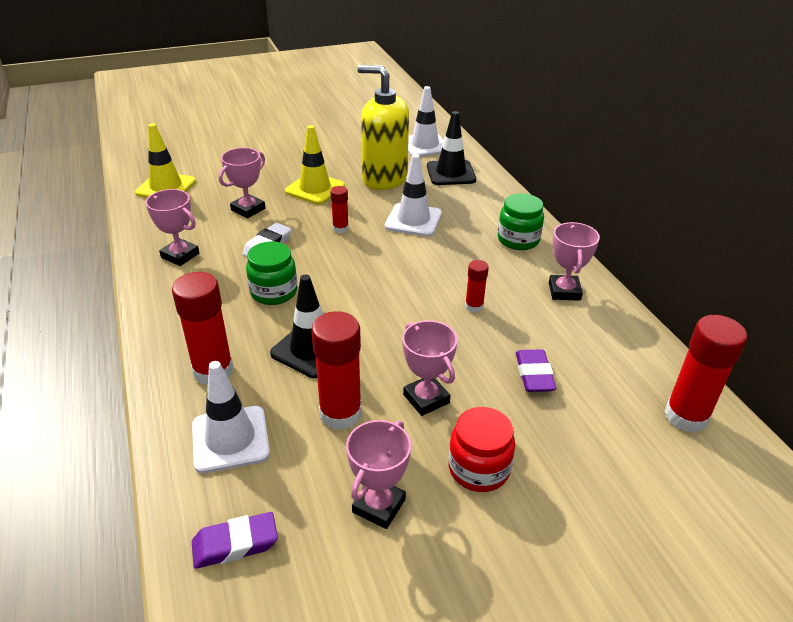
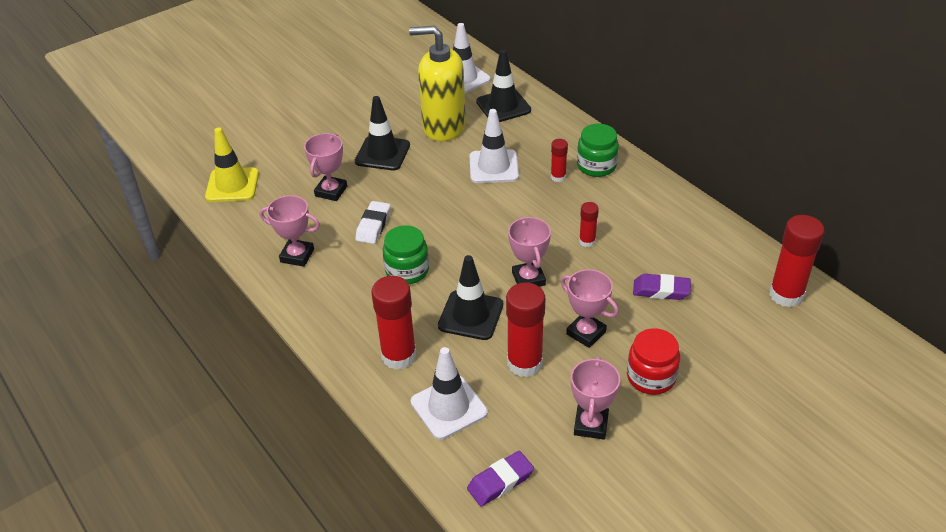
camera: 15 degrees left, 5 degrees up
yellow traffic cone [285,125,345,204] -> black traffic cone [355,96,410,170]
red glue stick [330,186,349,233] -> red glue stick moved to [551,139,568,182]
purple eraser [516,349,556,392] -> purple eraser turned 60 degrees counterclockwise [633,274,691,300]
pink trophy [549,222,600,301] -> pink trophy moved to [508,217,551,287]

